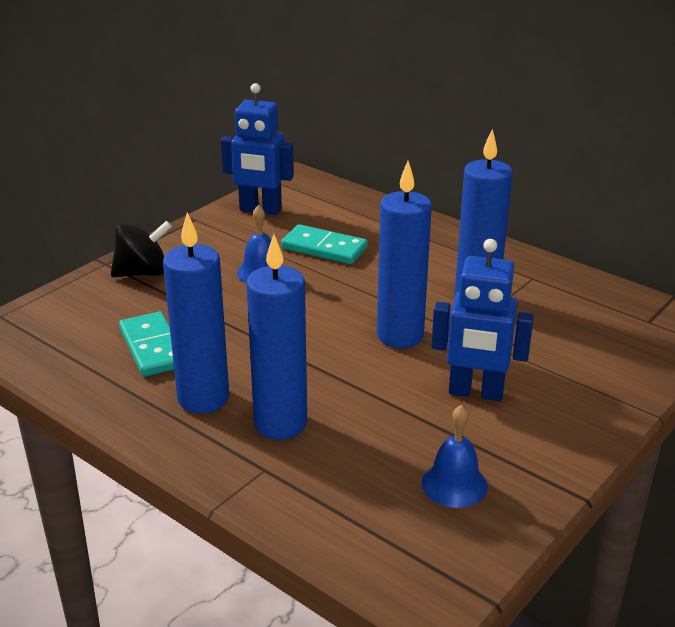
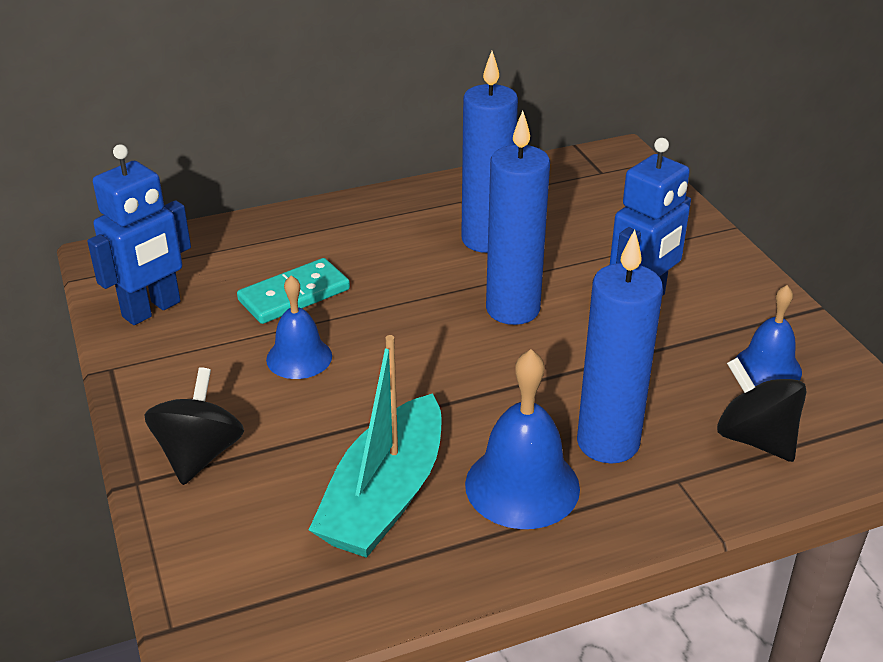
camera: 60 degrees left, 5 degrees up
turquoise domino [119,312,174,377] -> turquoise boat [309,335,442,558]
blue candle [163,213,229,413] -> blue bell [465,349,580,529]
none -> black spinning top [717,357,807,462]

